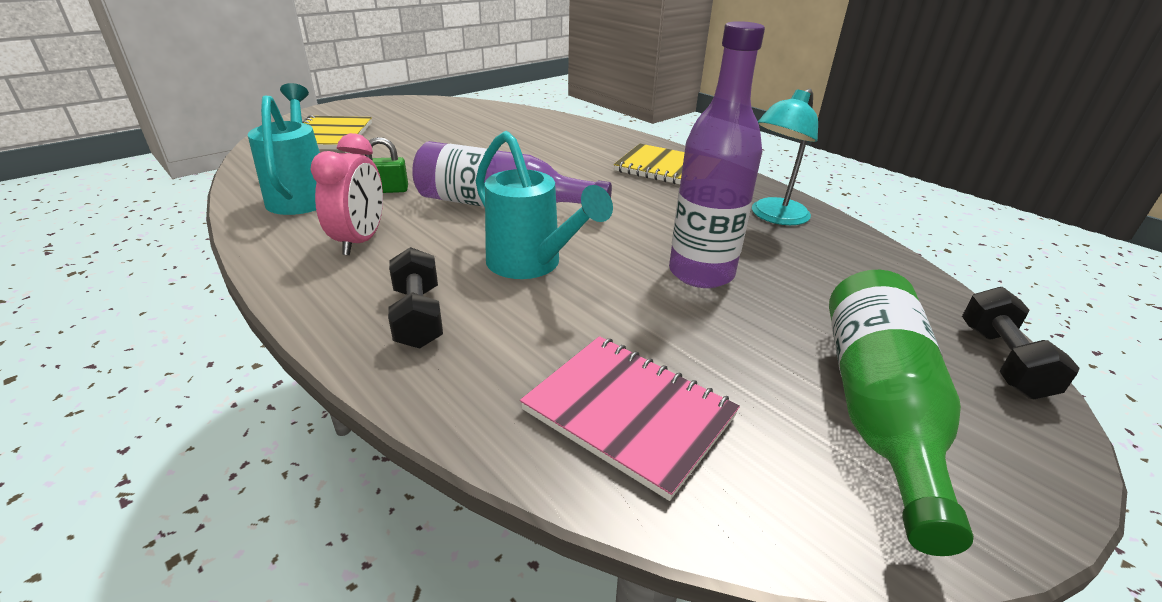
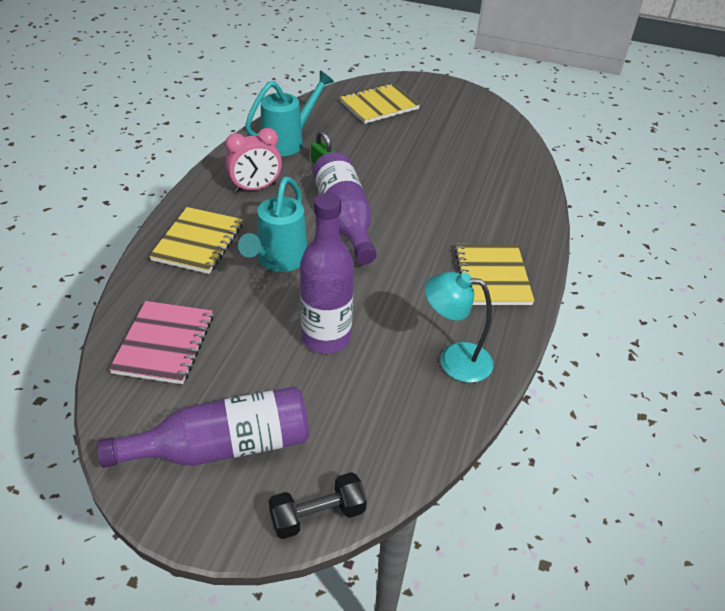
camera: 60 degrees right, 10 degrees up
black dumbbell [388,247,443,349] -> yellow notebook [149,207,243,274]
green bottle [829,270,974,556] -> purple bottle [97,386,309,468]

